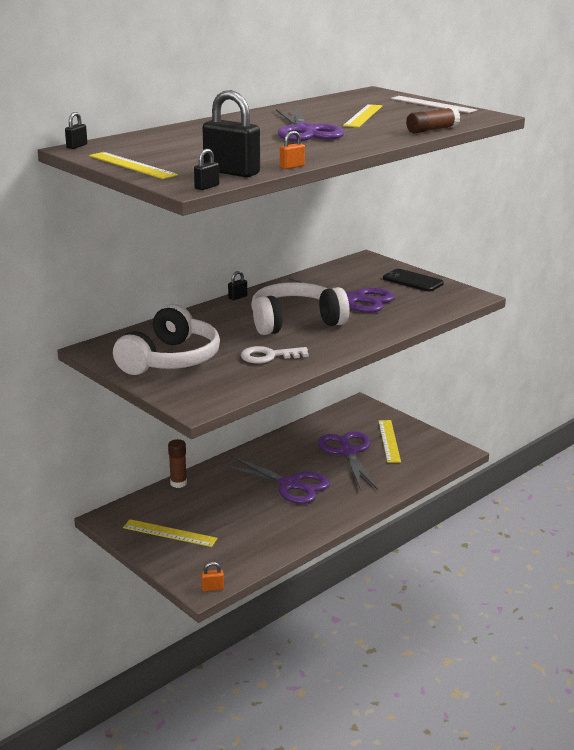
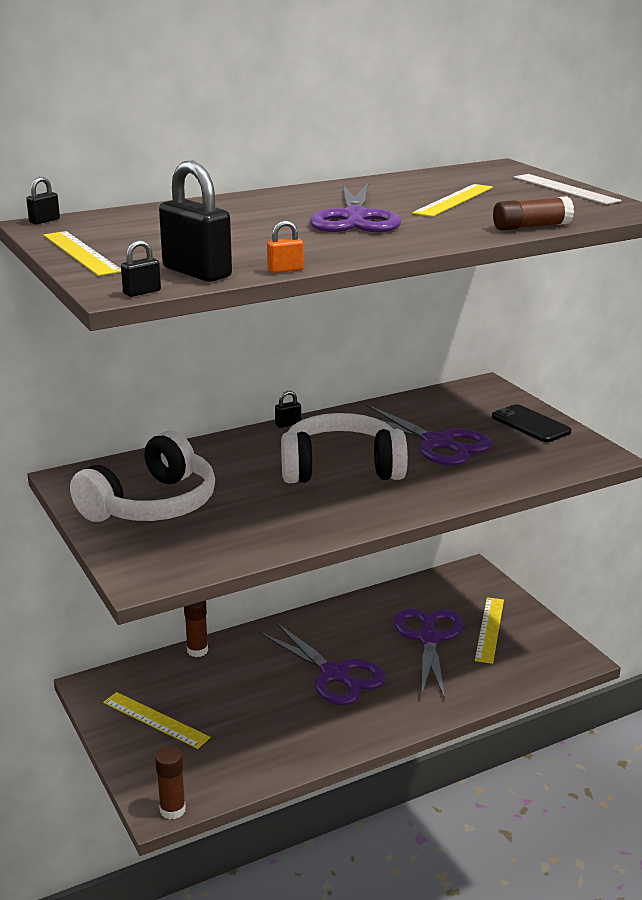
camera: 15 degrees right, 0 degrees up
orange padlock [201,562,224,591] -> brown glue stick [155,746,186,820]
white key [241,346,309,364] -> none

